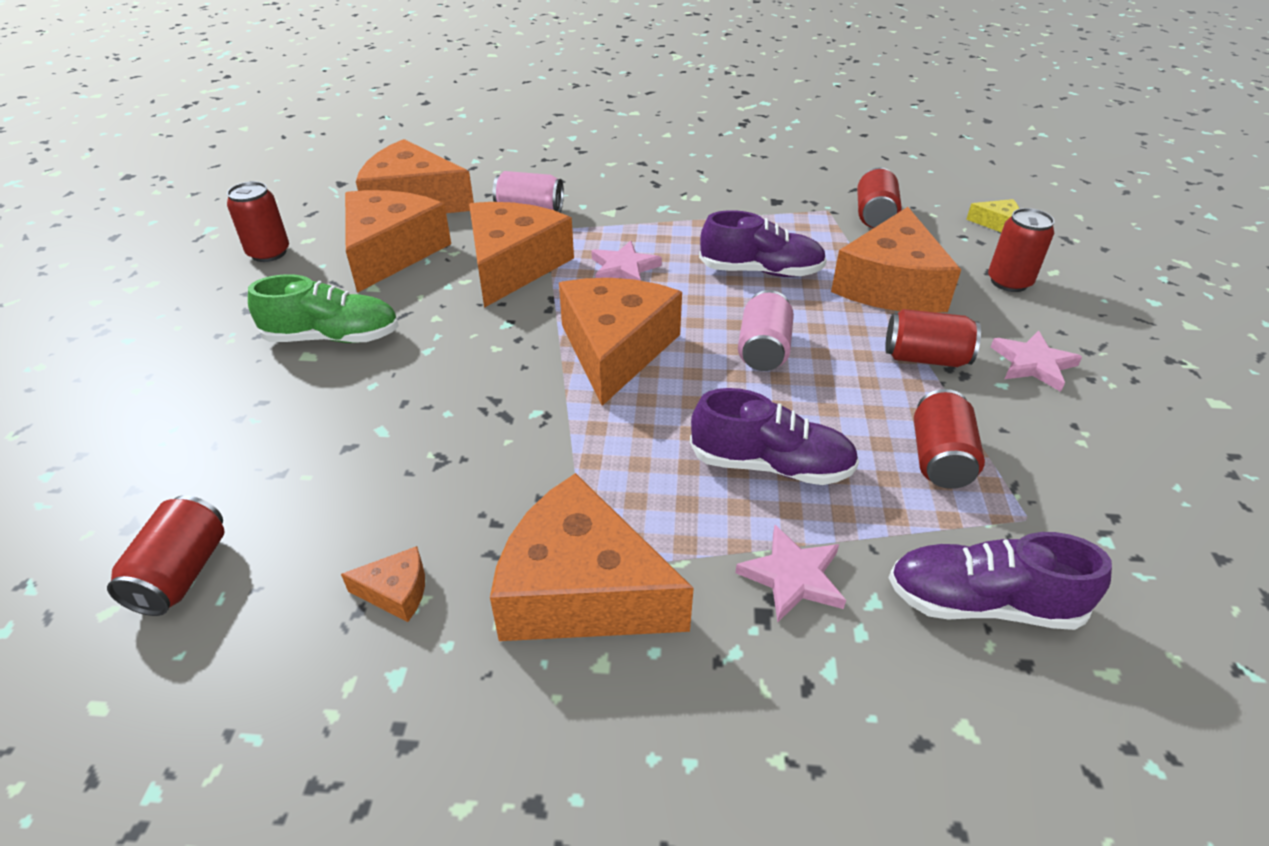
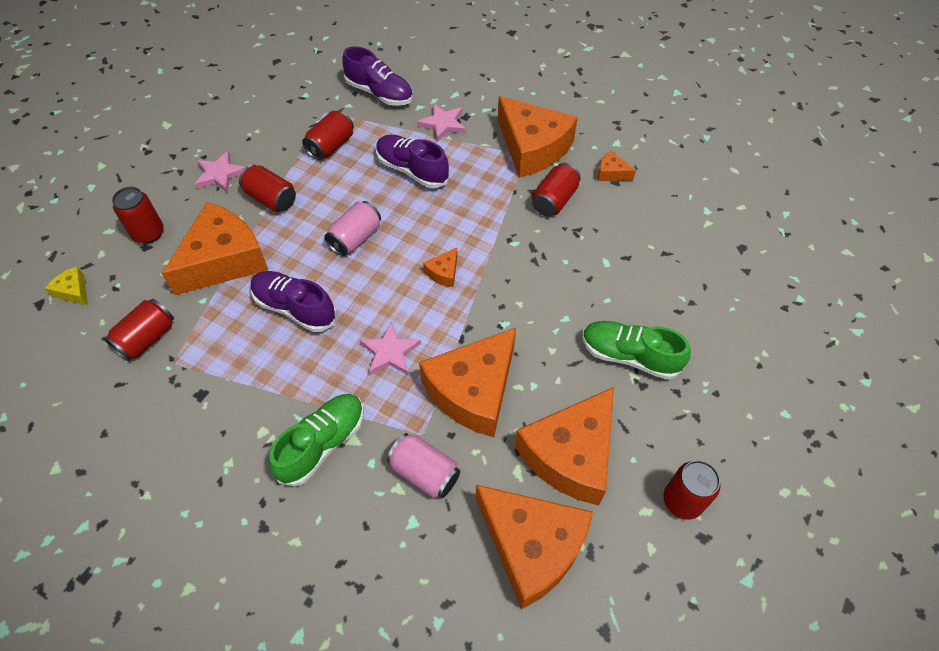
camera: 155 degrees left, 15 degrees up
red can [107,495,225,616] -> red can moved to [532,163,580,216]
orange cheese [559,278,682,406] -> orange cheese [423,248,458,287], size x0.42
none -> green shoe [269,394,364,486]

